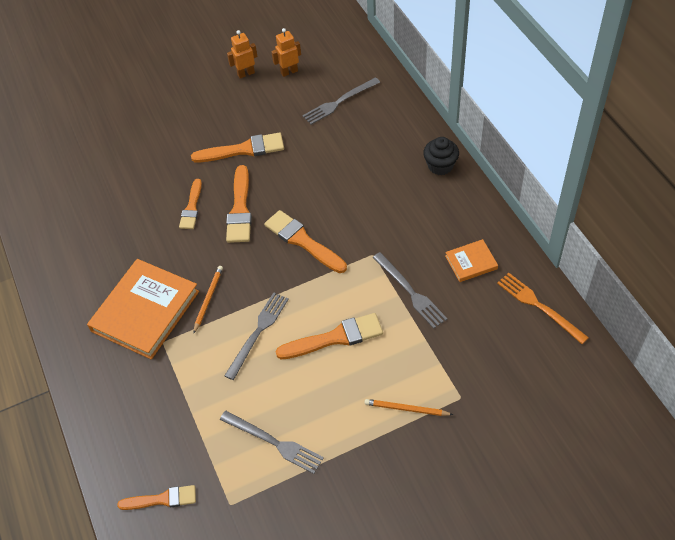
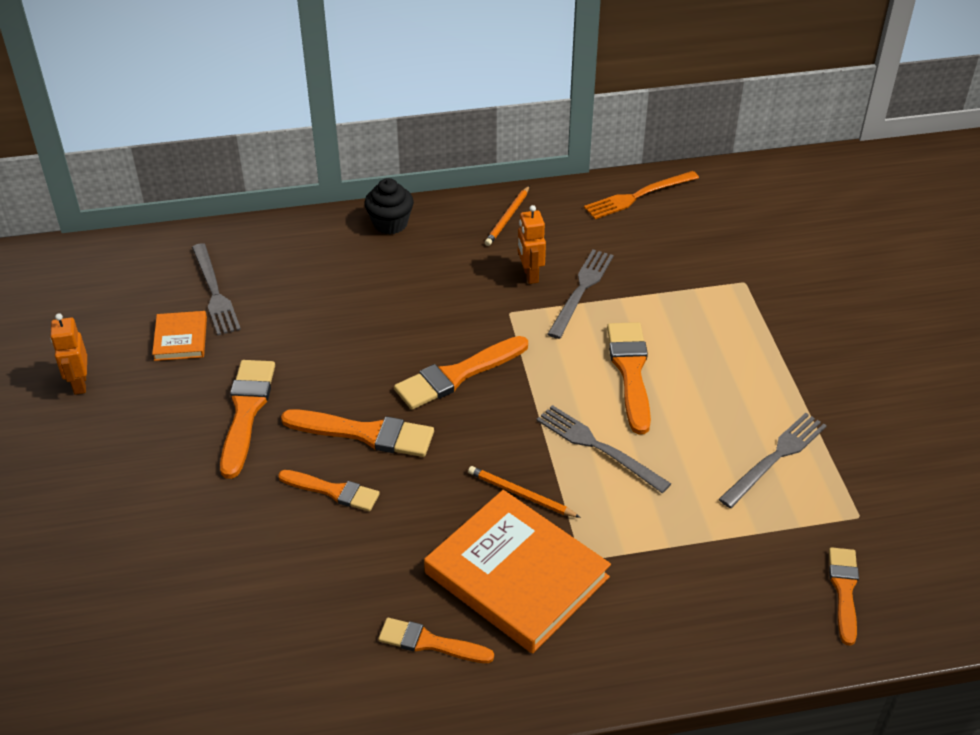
camera: 80 degrees left, 10 degrees down
orange robot [271,28,301,77] -> orange robot moved to [518,205,546,284]
orange pencil [364,399,454,416] -> orange pencil moved to [485,185,530,246]
grey fork [373,252,447,328] -> grey fork turned 45 degrees counterclockwise [548,250,613,339]
orange book [445,239,498,282] -> orange book moved to [152,311,207,361]
none -> orange brush [378,618,494,663]

